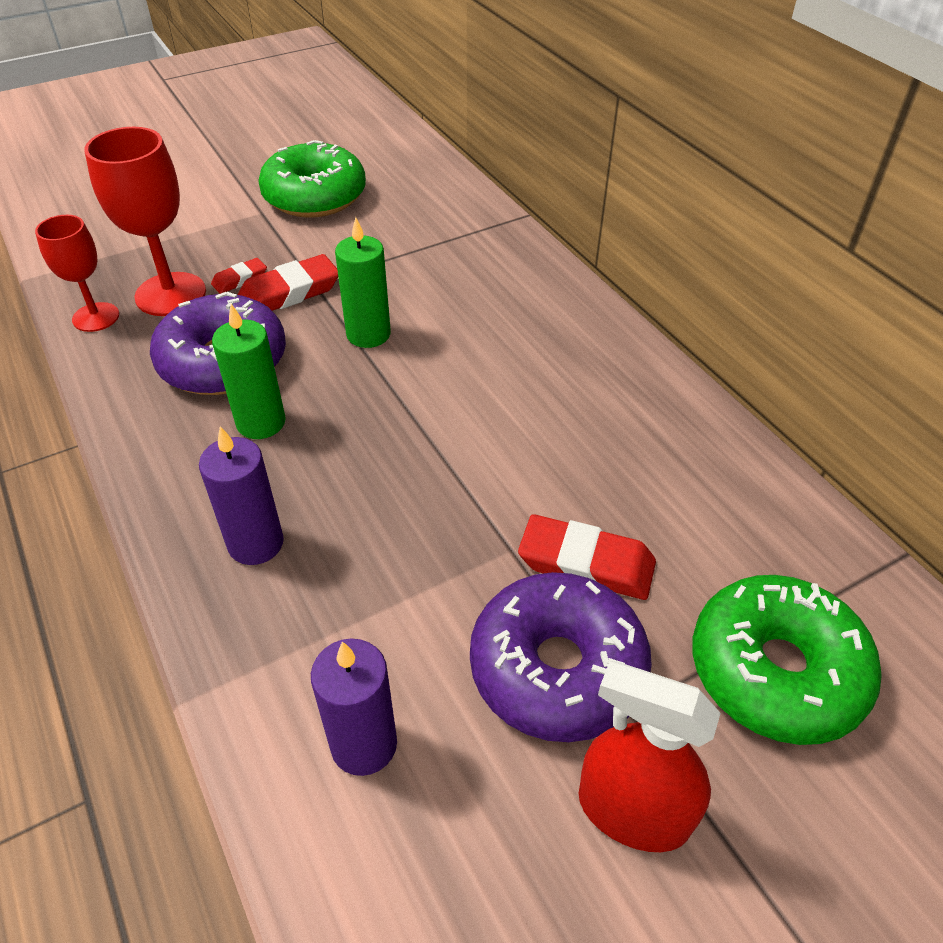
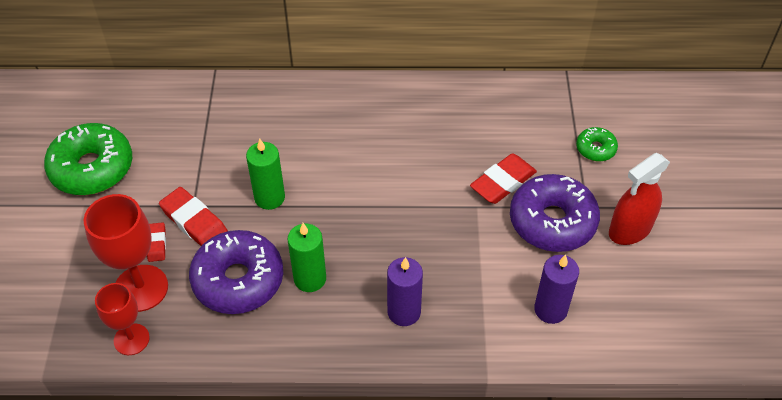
camera: 60 degrees left, 5 degrees up
red eraser [238,254,338,311] -> red eraser turned 45 degrees counterclockwise [159,187,228,246]
green donut [693,575,882,745] -> green donut [576,127,618,161], size x0.49

